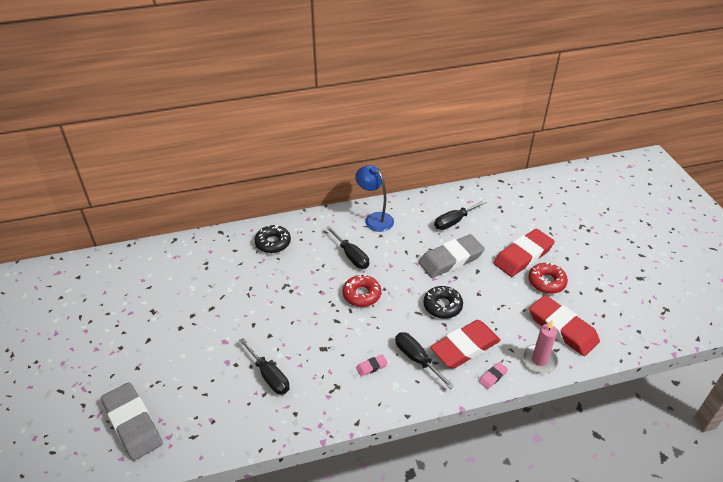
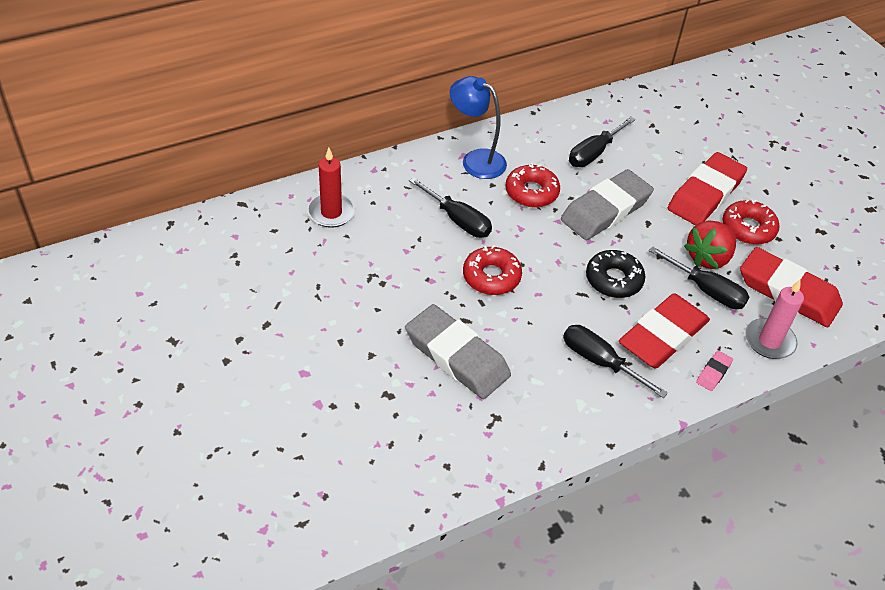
camera: 15 degrees left, 5 degrees up
grey eraser [101,382,163,461] -> grey eraser moved to [405,304,511,399]
black screwdriver [239,338,289,394] -> black screwdriver moved to [649,246,749,309]
black donut [255,225,291,253] -> red candle [307,148,355,228]
pink eraser [356,354,388,377] -> none
none -> red donut [505,163,560,207]
none -> red strawberry [684,221,736,269]

